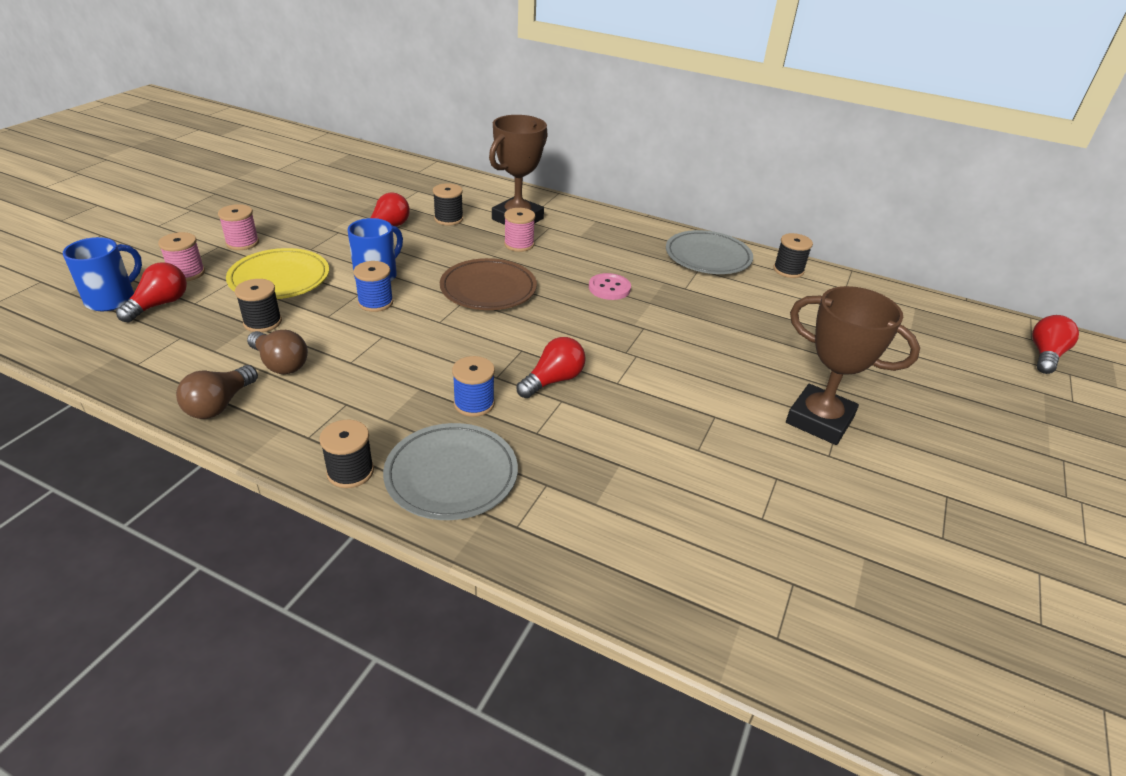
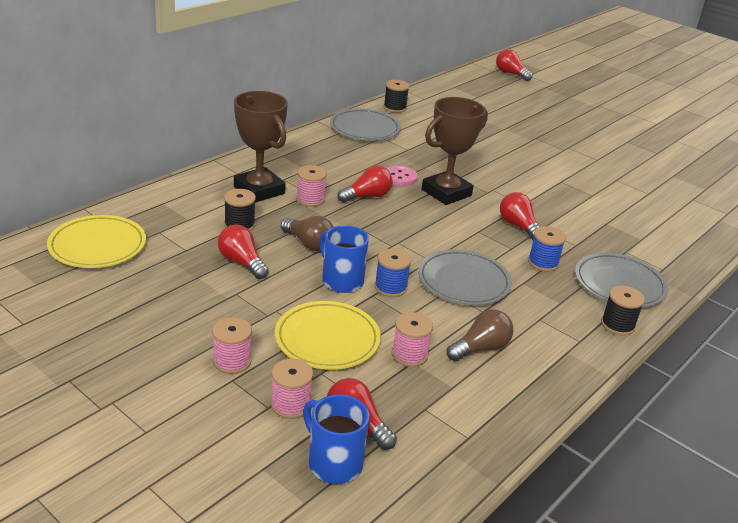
camera: 75 degrees left, 5 degrees down
brown light bulb [176,365,258,419] -> brown light bulb moved to [281,216,334,251]
black spool [235,279,282,332] -> pink spool [391,312,433,367]
brown plate [440,258,537,310] -> none
brown trophy [786,286,920,445] -> brown trophy moved to [422,97,488,205]
none -> yellow plate [47,215,146,268]
none -> red light bulb [337,165,393,202]
none -> grey plate [418,249,512,305]

